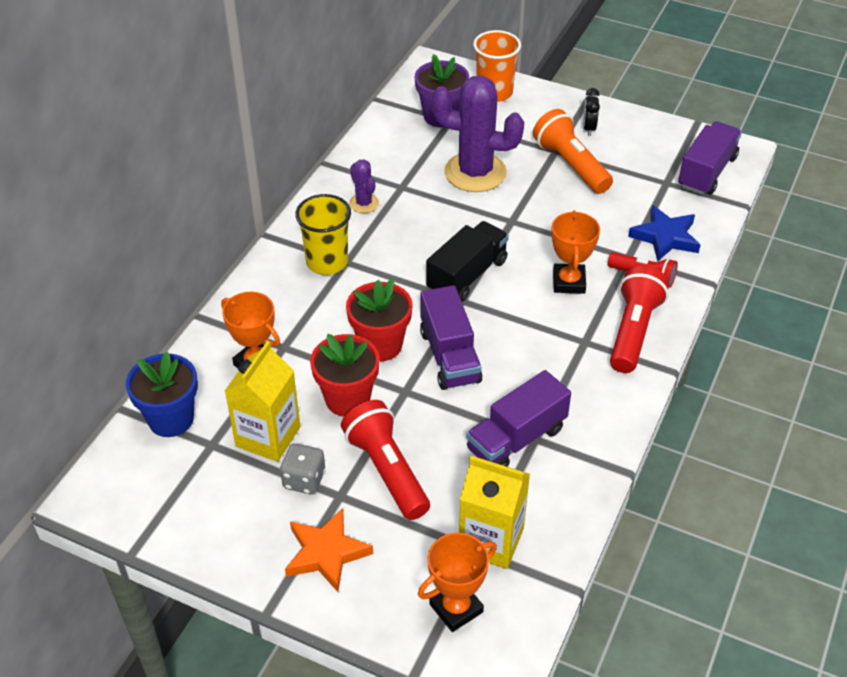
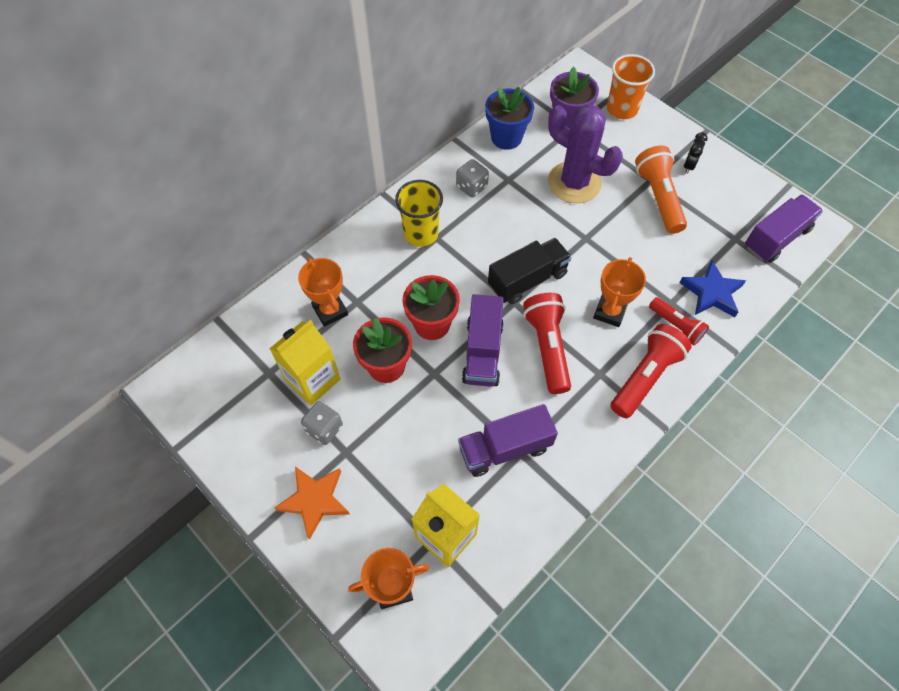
camera: 20 degrees right, 15 degrees up
blue flower pot [126,352,198,437] -> blue flower pot moved to [485,87,534,150]
red flashlight [341,400,430,520] -> red flashlight moved to [523,293,571,394]
purple cactus [349,159,379,213] -> grey dice [456,159,489,198]

